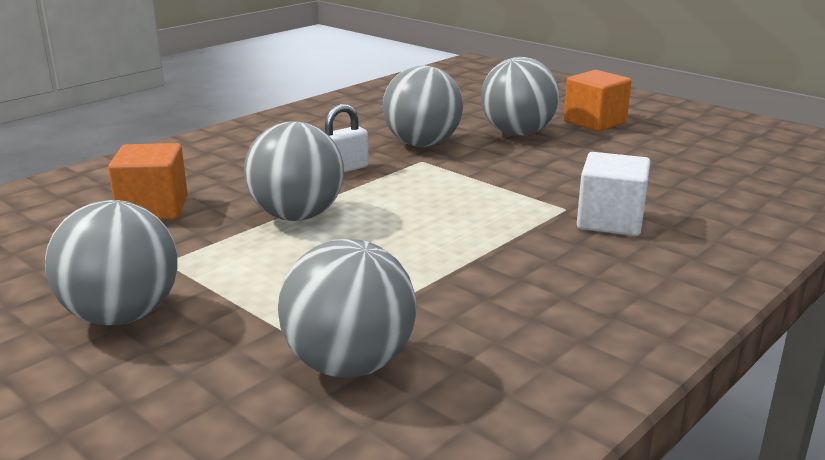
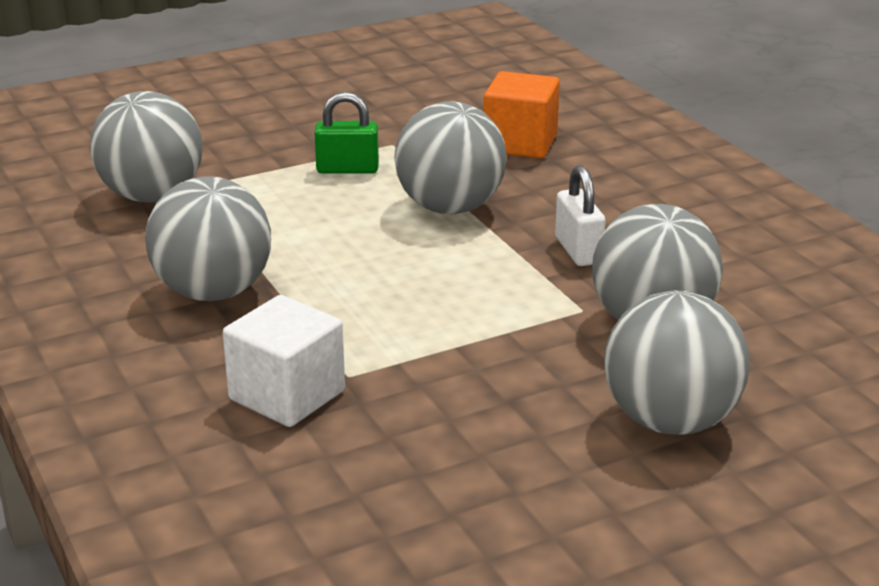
camera: 110 degrees right, 5 degrees up
grey ball [45,200,178,325] -> grey ball moved to [145,176,271,301]
orange cube [564,70,632,132] -> none
none -> green padlock [314,92,379,174]

